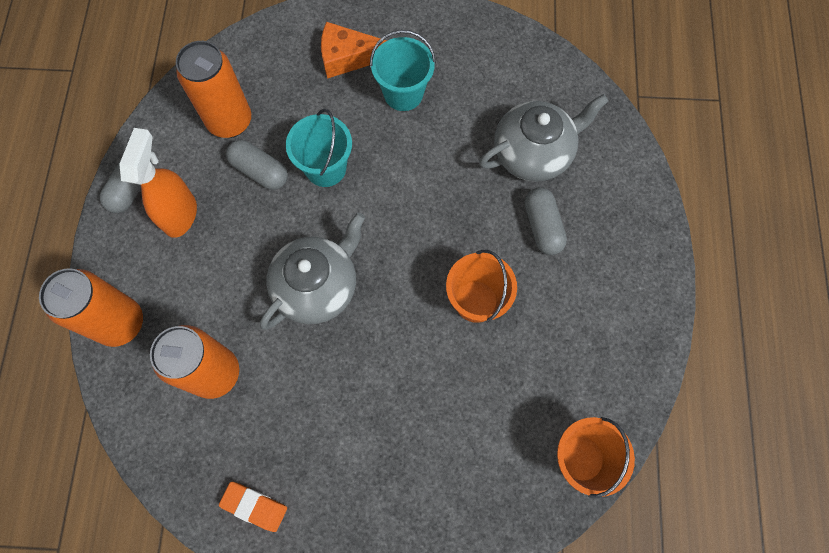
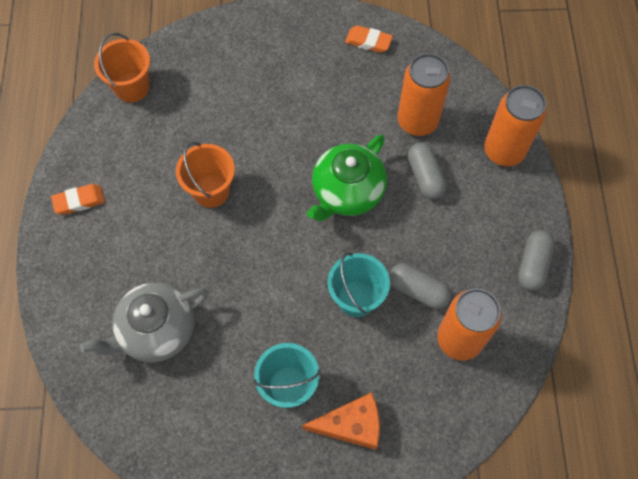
camera: 175 degrees right, 5 degrees down
orange spray bottle [119,128,197,238] -> none
grey teapot [260,212,365,330] -> green teapot [307,135,387,221]
grey capsule [525,188,567,255] -> grey capsule moved to [408,142,447,199]
none -> orange eraser [51,184,105,215]

